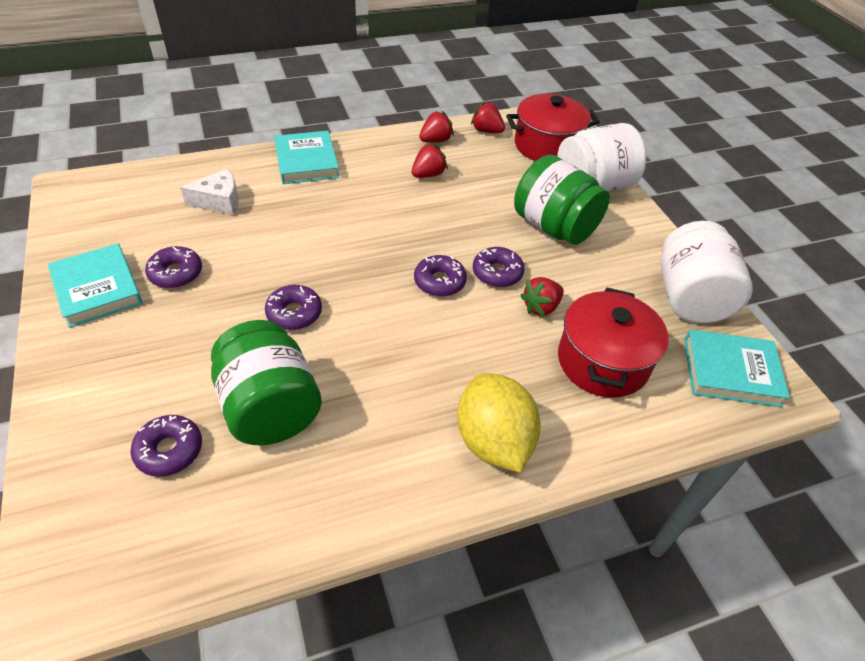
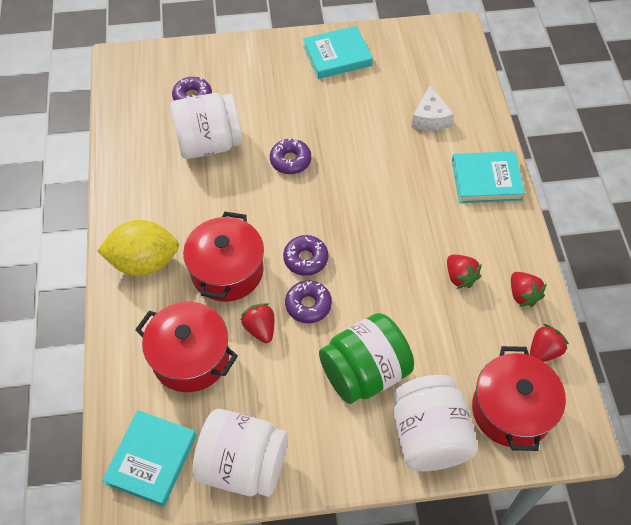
camera: 105 degrees right, 10 degrees up
purple donut [145,246,202,288] -> none
green jar [211,320,322,445] -> white jar [170,93,242,159]
none -> red pot [183,212,264,302]

